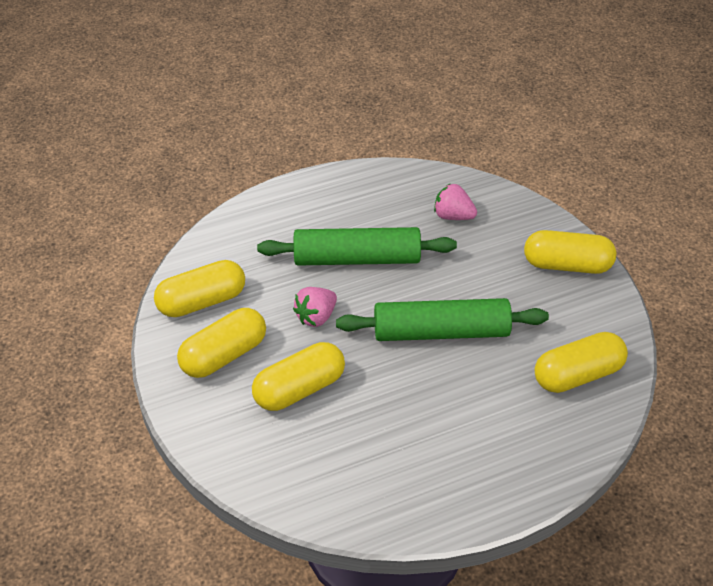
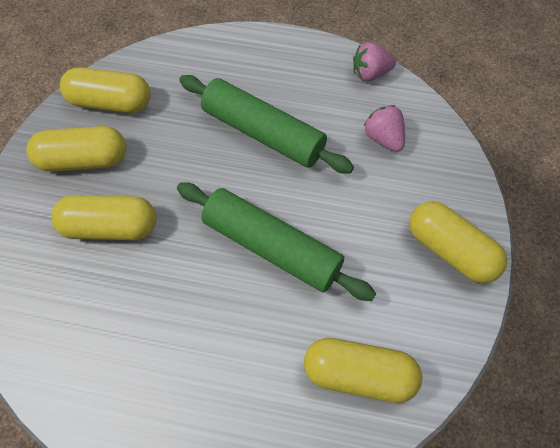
camera: 35 degrees right, 15 degrees up
pink strawberry [293,287,337,327] -> pink strawberry moved to [353,42,396,81]

